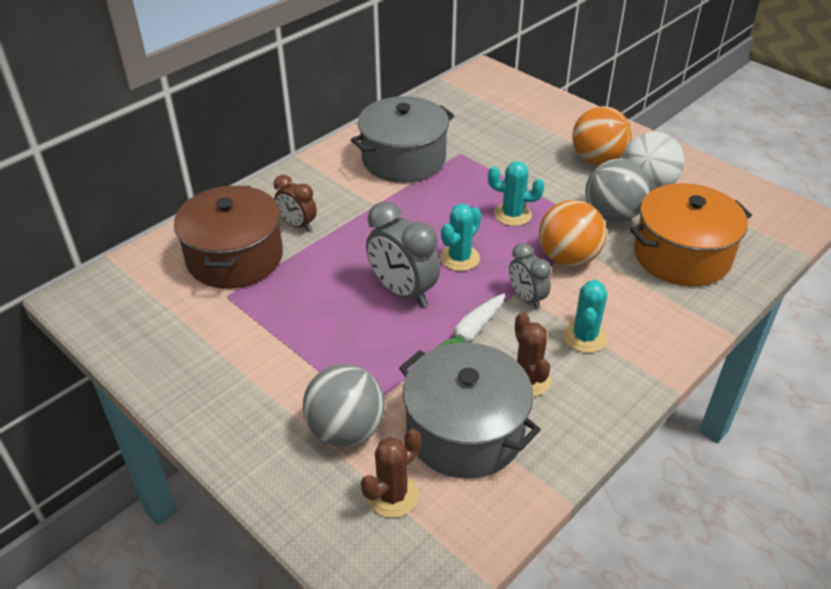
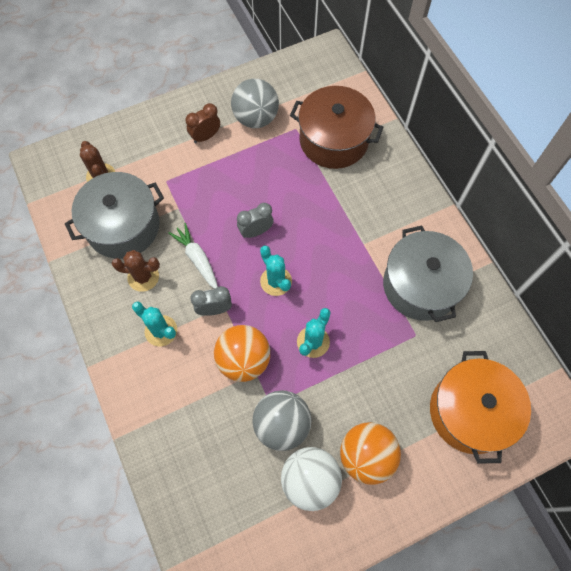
camera: 110 degrees right, 25 degrees up
brown clock [274,175,317,231] -> brown clock moved to [186,103,220,143]
grey ball [303,364,385,447] -> grey ball moved to [231,79,279,128]
grey clock [366,201,440,307] -> grey clock [237,203,274,238], size x0.61
orange pot [630,183,752,286] -> orange pot moved to [430,351,531,463]

